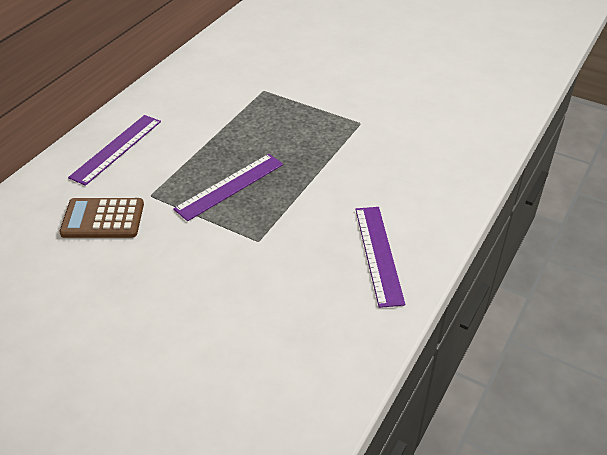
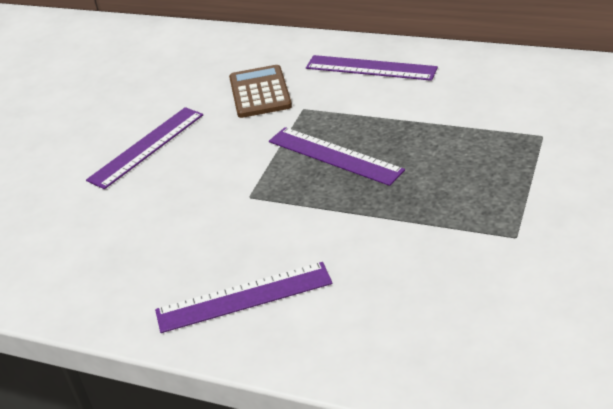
camera: 85 degrees right, 5 degrees down
none -> purple ruler [86,107,203,189]

